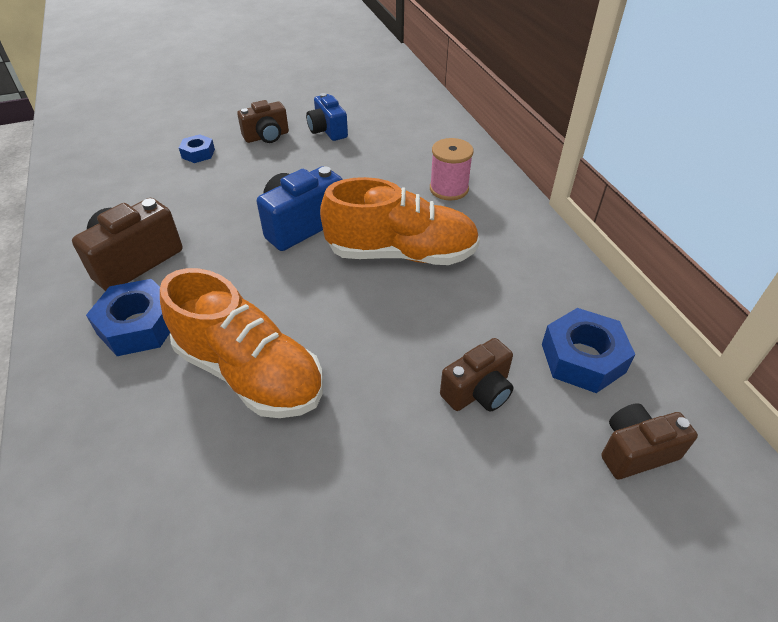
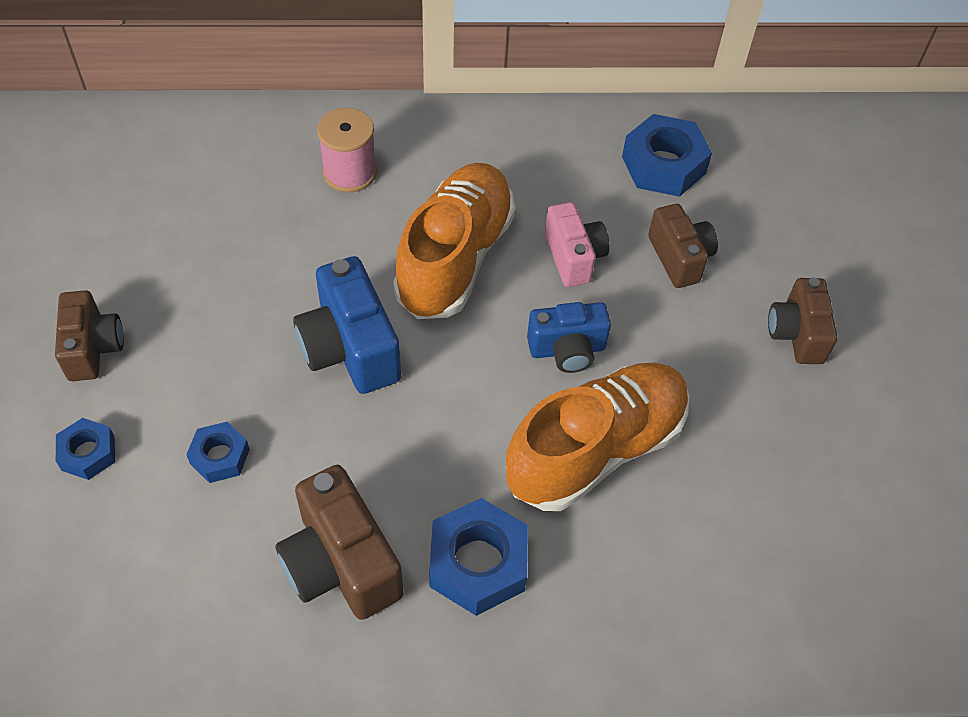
camera: 75 degrees left, 10 degrees up
blue camera [306,93,348,141] -> blue camera moved to [527,302,611,373]
brown camera [601,403,698,480] -> brown camera moved to [768,277,837,364]
none -> blue nut [186,422,250,483]
none -> pink camera [545,202,609,287]

